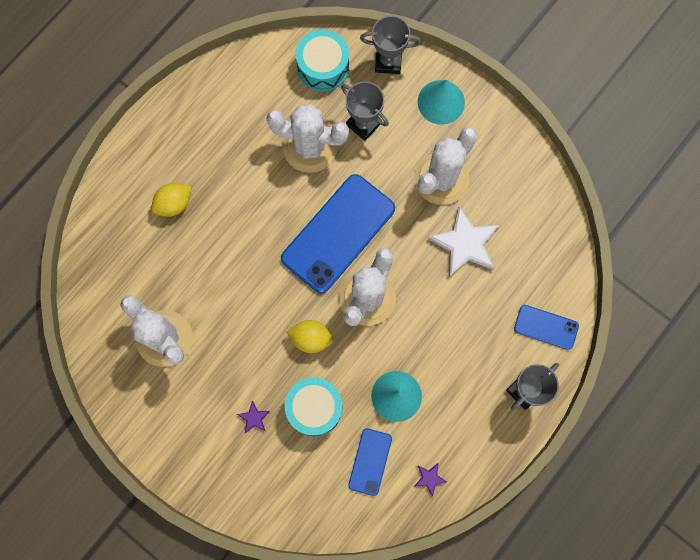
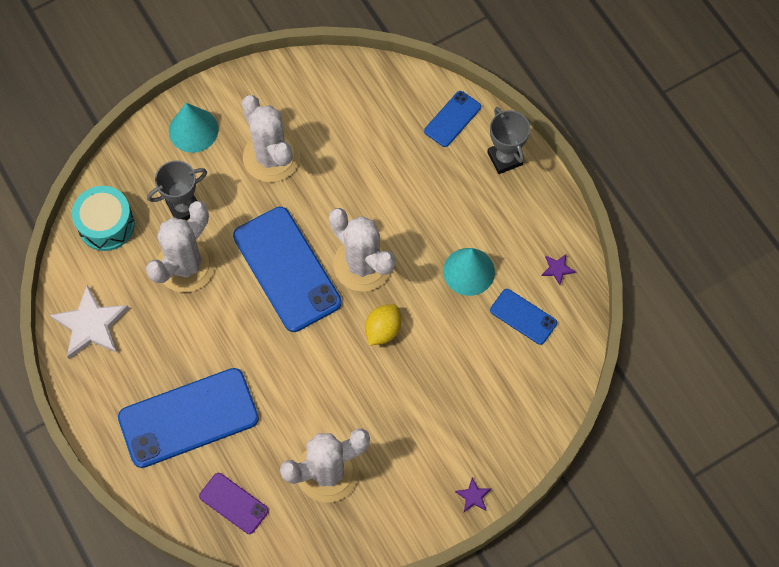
camera: 70 degrees left, 10 degrees down
yellow lemon [151,183,191,217] -> blue phone [118,368,259,468]
purple star [237,401,270,433] -> purple star moved to [455,478,491,512]
turquoise drum [285,377,343,436] -> none
grey trophy [360,16,421,74] -> none
white star [427,206,499,277] -> white star moved to [50,285,129,359]
none -> purple phone [199,473,269,534]

